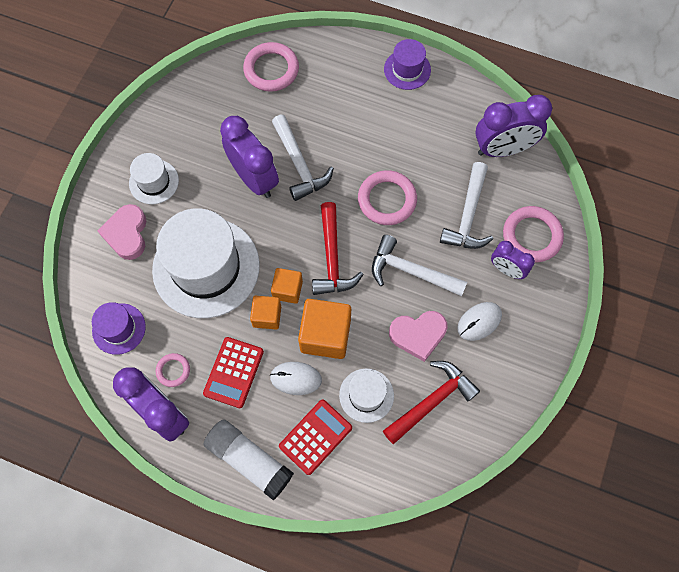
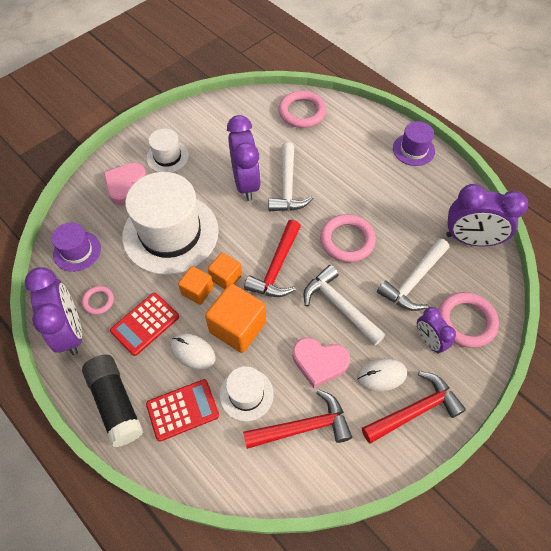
camera: 25 degrees right, 10 degrees down
white glue stick [203,419,293,501] -> black glue stick [82,355,143,447]
none -> red hammer [362,371,466,444]

